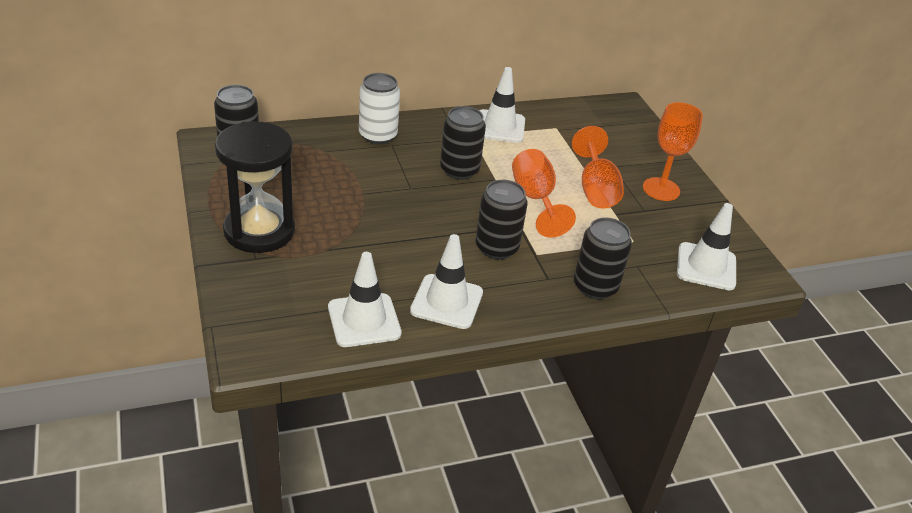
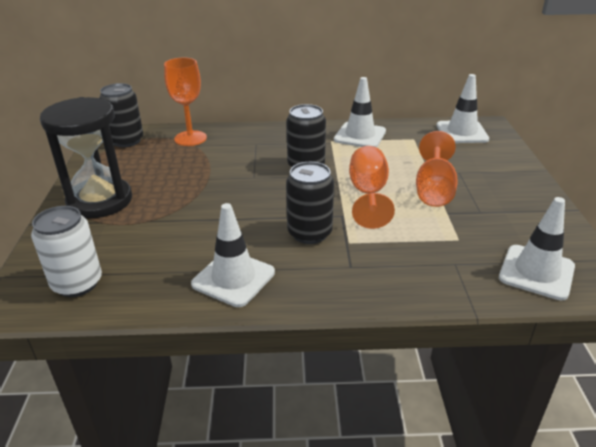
camera: 20 degrees right, 5 degrees down
white traffic cone [328,252,402,347] -> white traffic cone moved to [437,74,489,143]
white can [359,73,400,144] -> white can moved to [31,206,102,297]
black can [574,218,632,299] -> none
orange goblet [643,102,703,201] -> orange goblet moved to [164,58,207,146]

